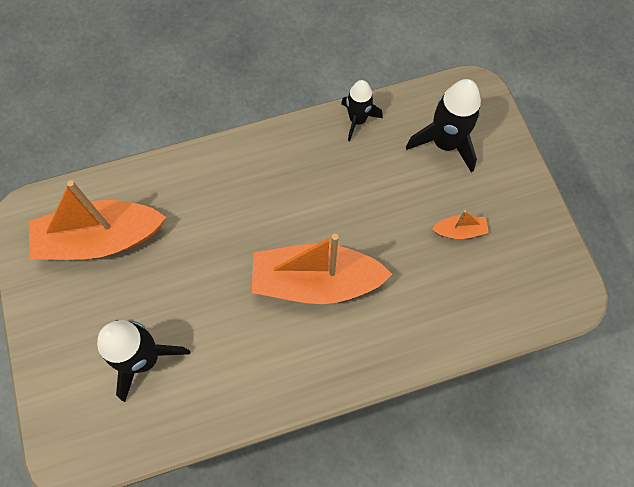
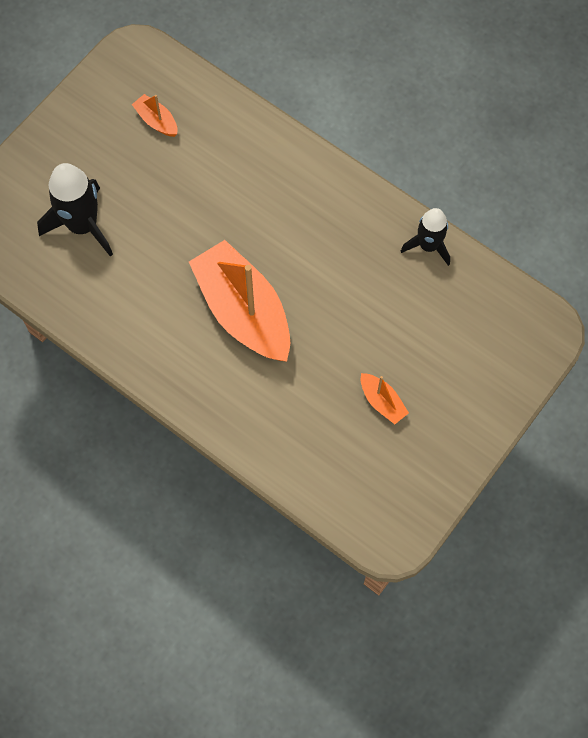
camera: 55 degrees right, 0 degrees up
orange boat [29,180,166,260] -> orange boat [132,94,177,137], size x0.42
black rocket [406,79,481,173] -> none

